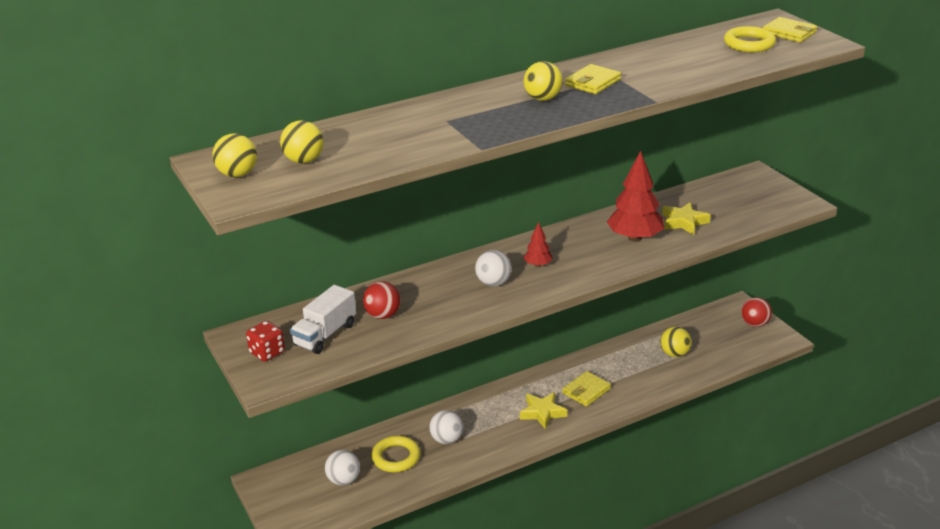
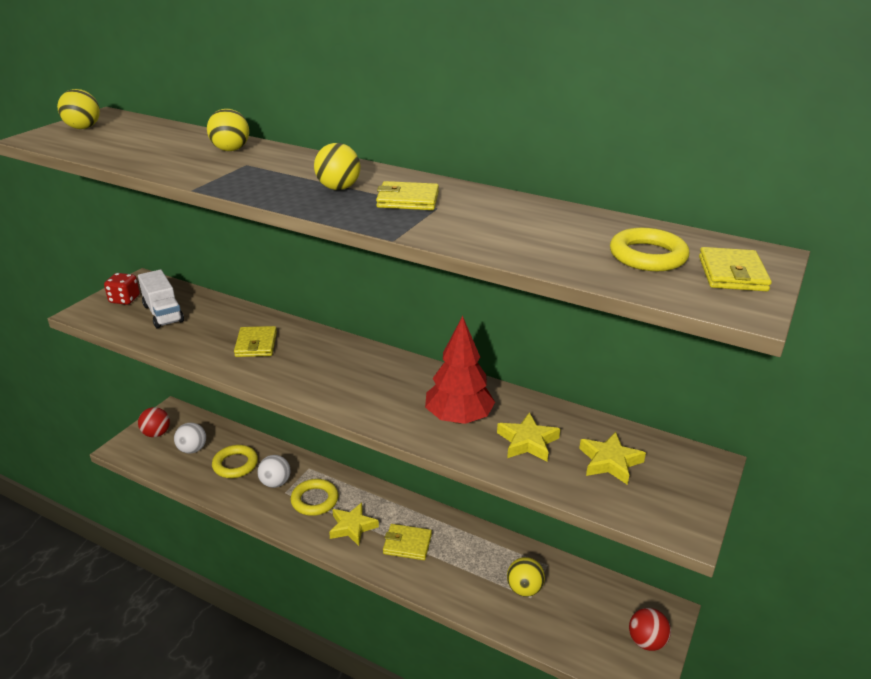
camera: 55 degrees right, 0 degrees up
yellow ball [280,120,323,163] -> yellow ball moved to [207,109,249,151]
white truck [290,285,356,354] -> white truck turned 120 degrees counterclockwise [138,270,184,328]
red ball [363,281,401,319] -> red ball moved to [138,407,170,437]
white ball [475,250,511,286] -> none
red tree [524,222,553,267] -> none
none -> yellow wallet [234,326,277,357]
none -> yellow ring [291,479,338,516]
none -> yellow star [579,432,646,485]

